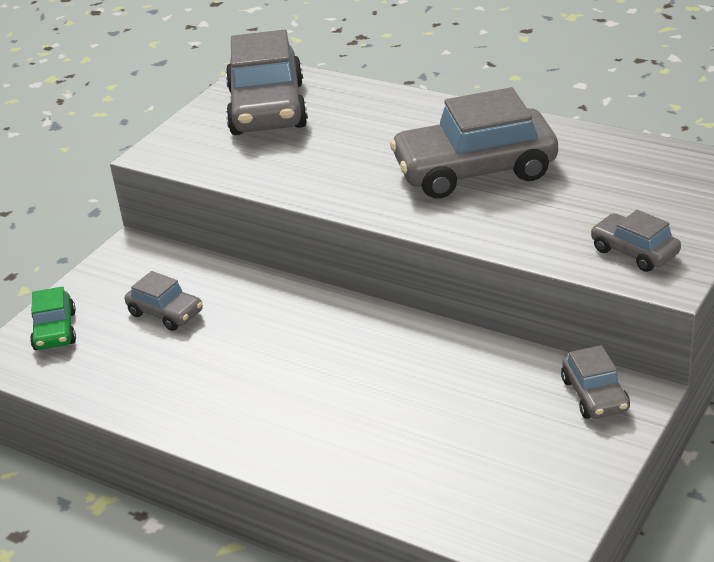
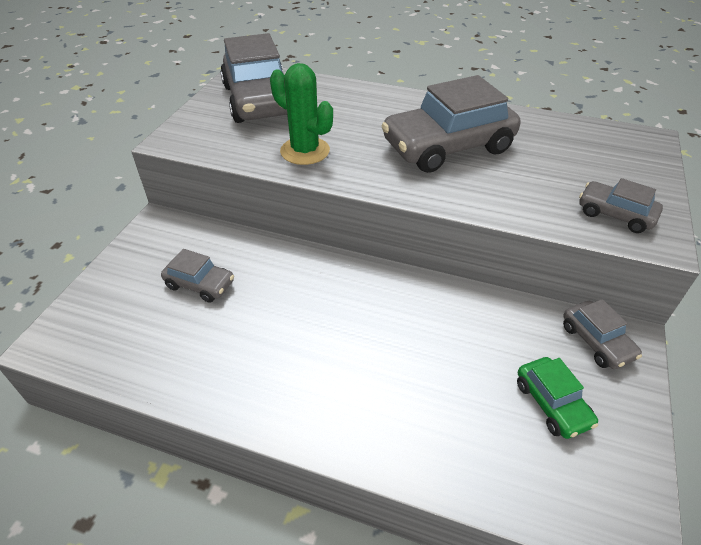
camera: 15 degrees left, 10 degrees up
green car [30,287,76,350] -> green car moved to [517,357,598,439]
none -> green cactus [270,63,333,165]

